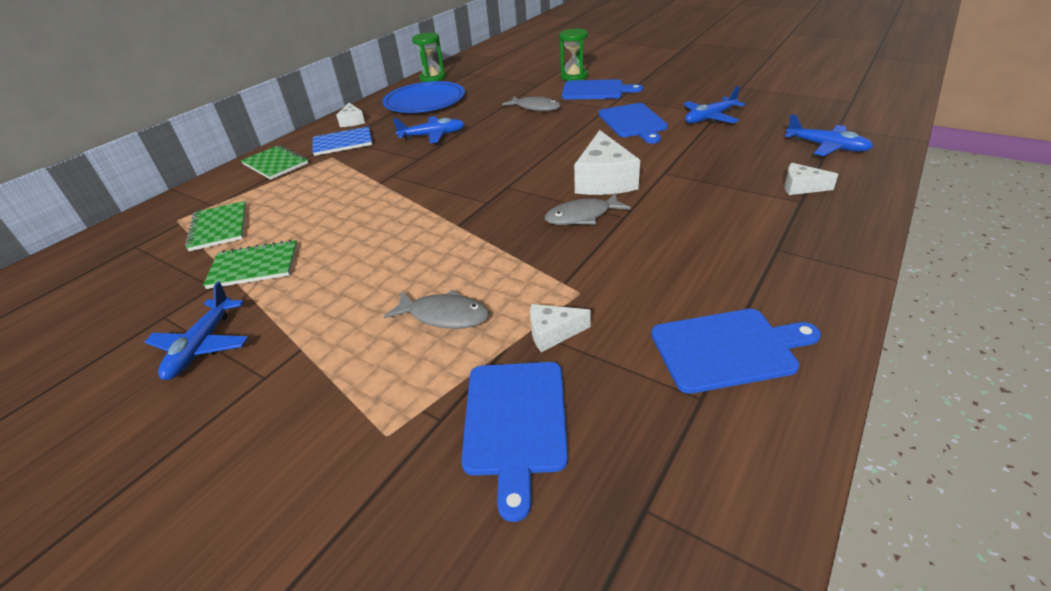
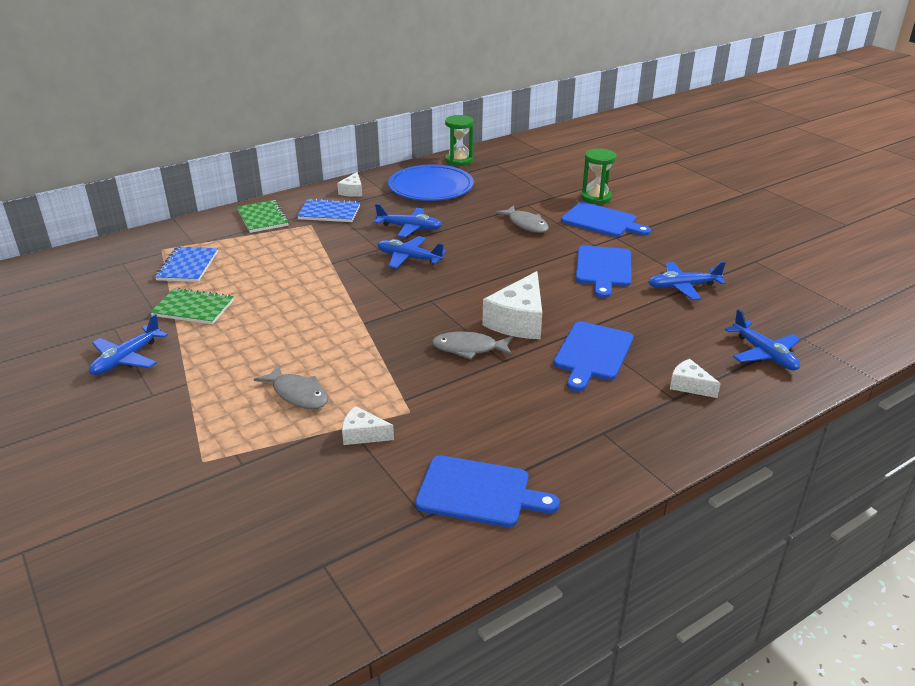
camera: 20 degrees right, 5 degrees down
green notebook [185,201,246,251] -> blue notebook [155,247,218,282]
blue cutting board [461,362,568,522] -> blue cutting board moved to [554,322,633,392]
none -> blue plane [377,236,446,269]

